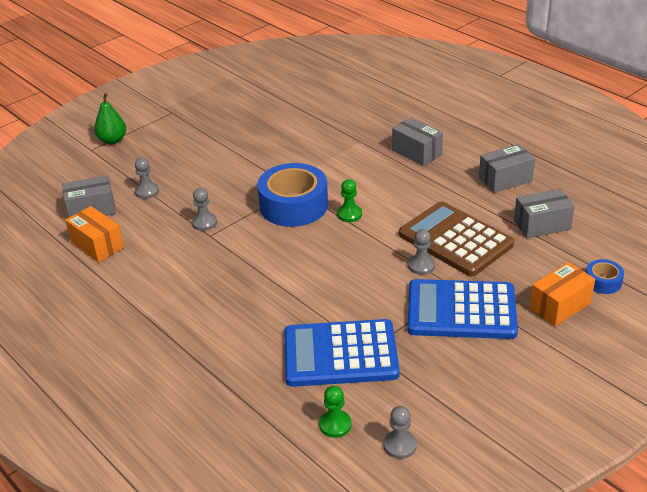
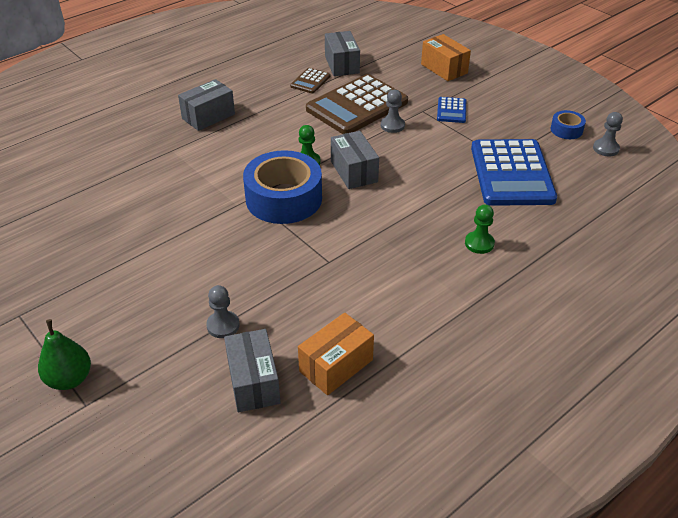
camera: 90 degrees left, 5 degrees up
grey pawn [192,188,217,231] -> none
green pawn [319,385,351,438] -> green pawn moved to [465,204,495,254]
blue calculator [407,279,518,339] -> blue calculator [437,97,466,123], size x0.45
grey box [479,144,535,193] -> grey box moved to [331,131,379,189]
blue tape [586,259,624,294] -> blue tape moved to [551,110,586,139]
none -> brown calculator [290,68,331,93]

